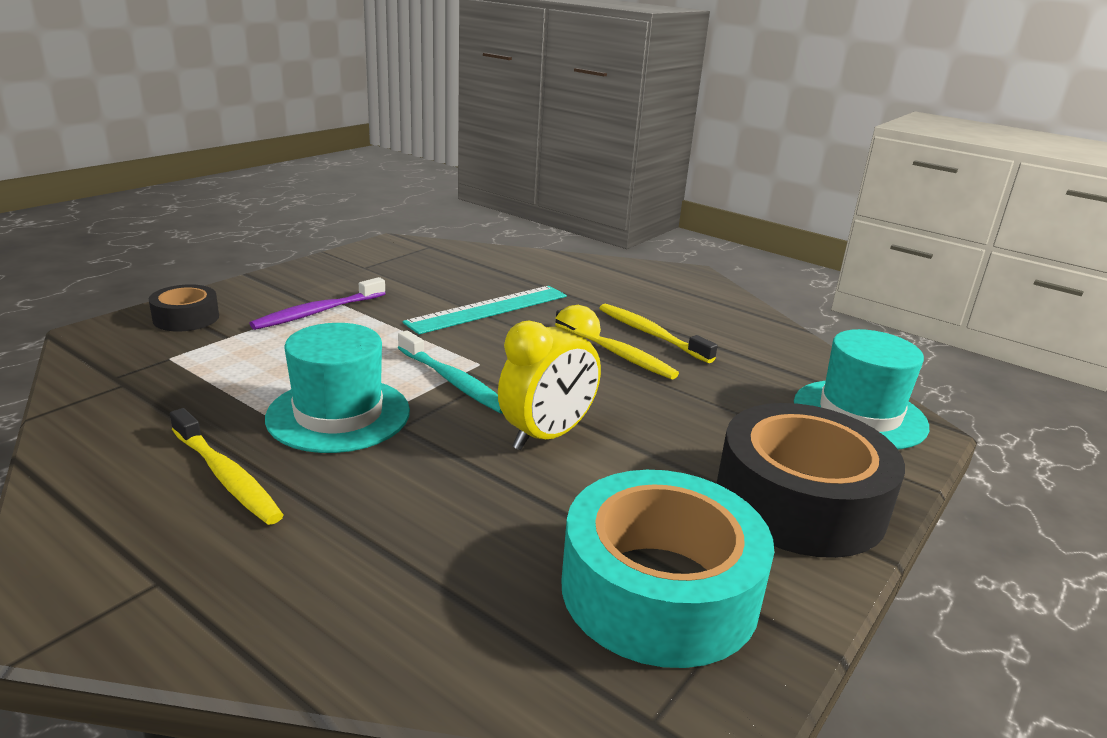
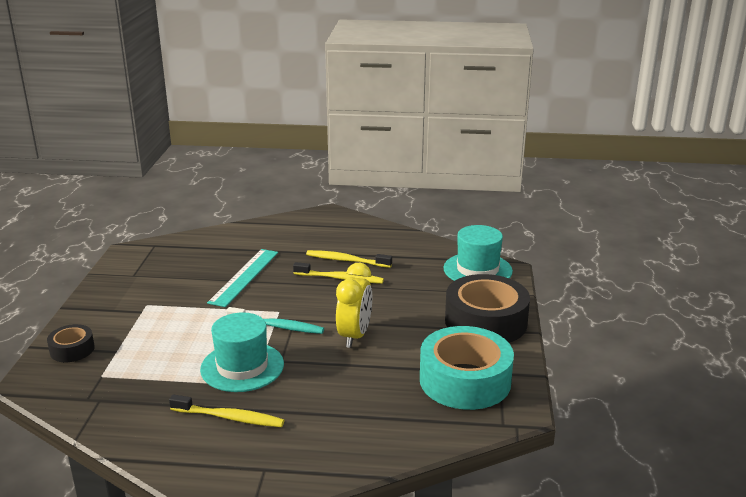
camera: 30 degrees left, 0 degrees up
purple toothbrush [249,277,386,330] -> none

